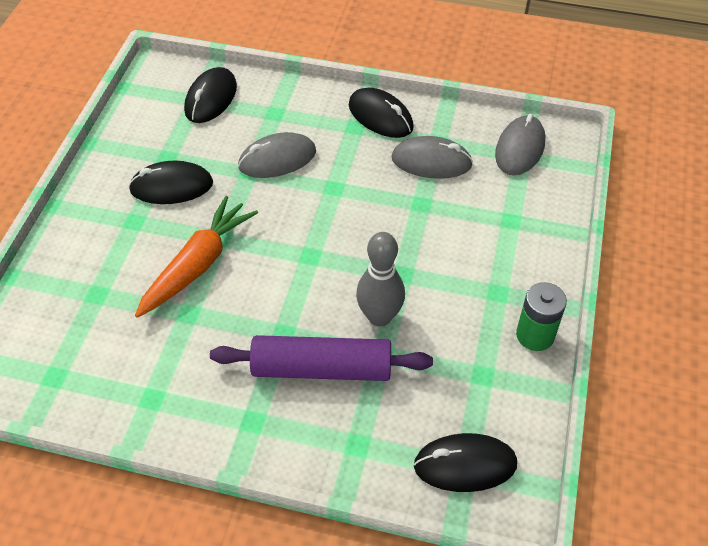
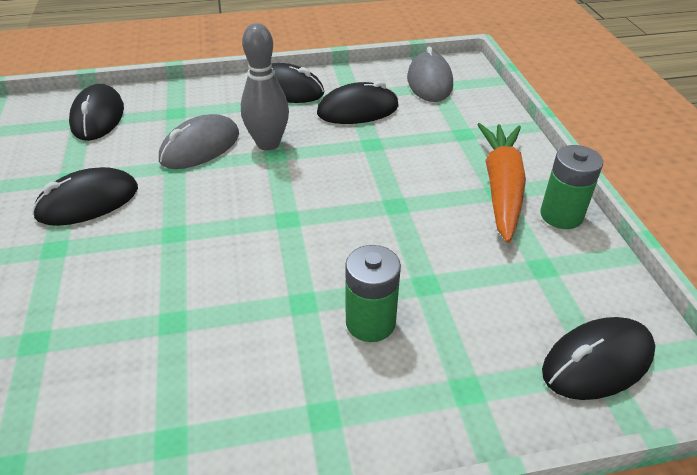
camera: 25 degrees left, 10 degrees down
orange carrot [135,196,258,318] -> orange carrot moved to [477,123,526,243]
purple rolling pin [210,335,433,381] -> green battery [346,245,401,342]
grey bowling pin [356,232,405,327] -> grey bowling pin moved to [241,23,289,151]
grey mouse [391,136,473,179] -> black mouse [317,81,399,124]

